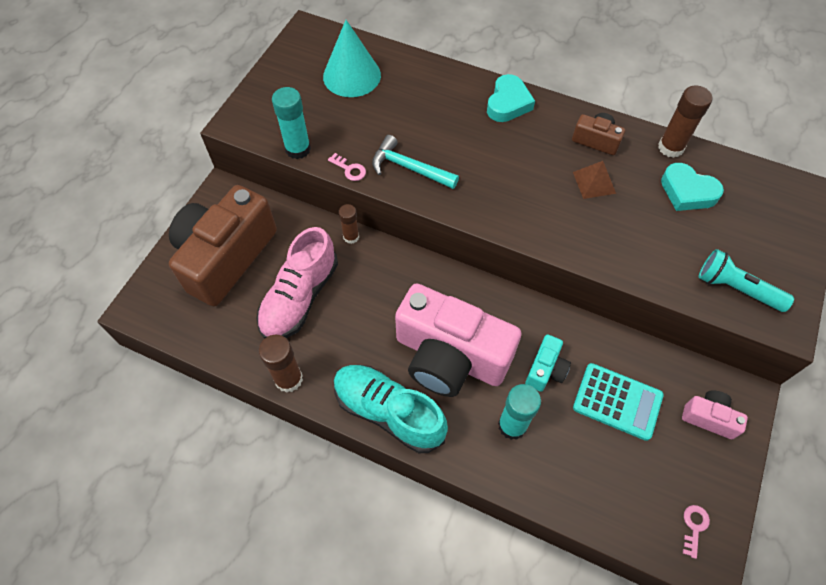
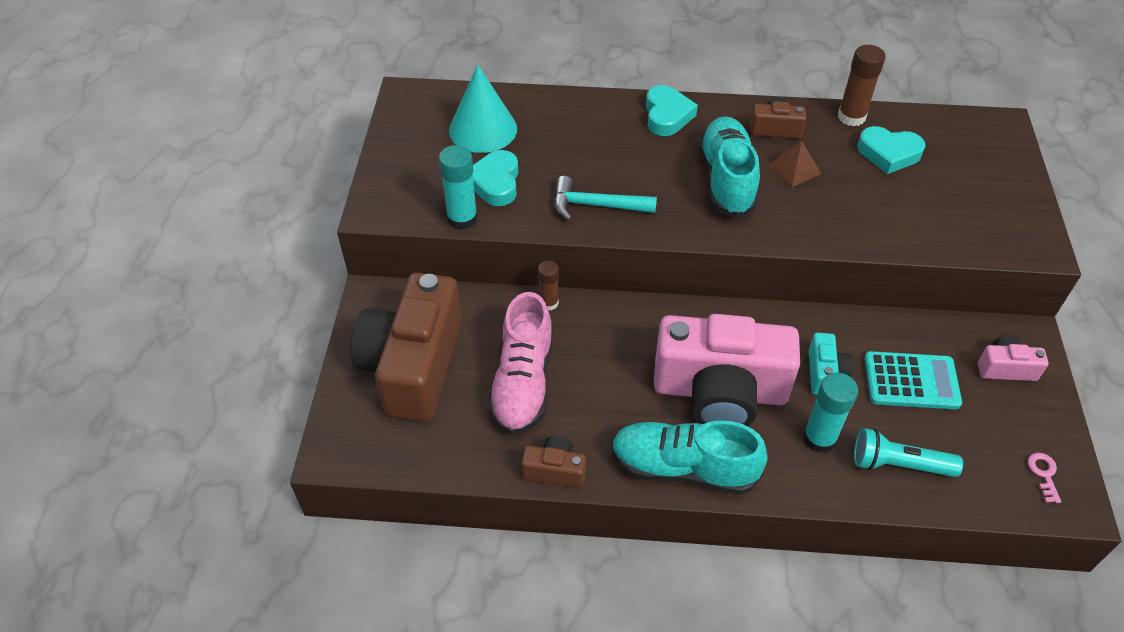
camera: 20 degrees left, 10 degrees down
brown glue stick [259,335,303,393] -> brown camera [521,436,586,489]
pink key [328,153,366,181] -> none
turquoise flashlight [698,249,794,312] -> turquoise flashlight moved to [854,428,963,477]
none -> turquoise heart [473,150,518,206]
none -> turquoise shoe [699,116,760,219]

